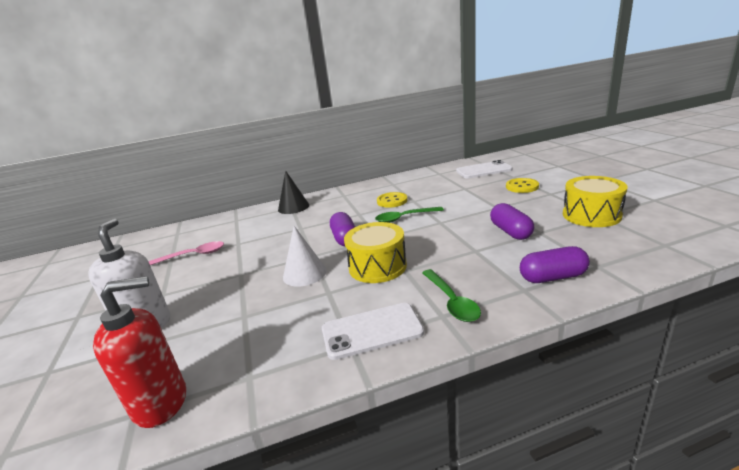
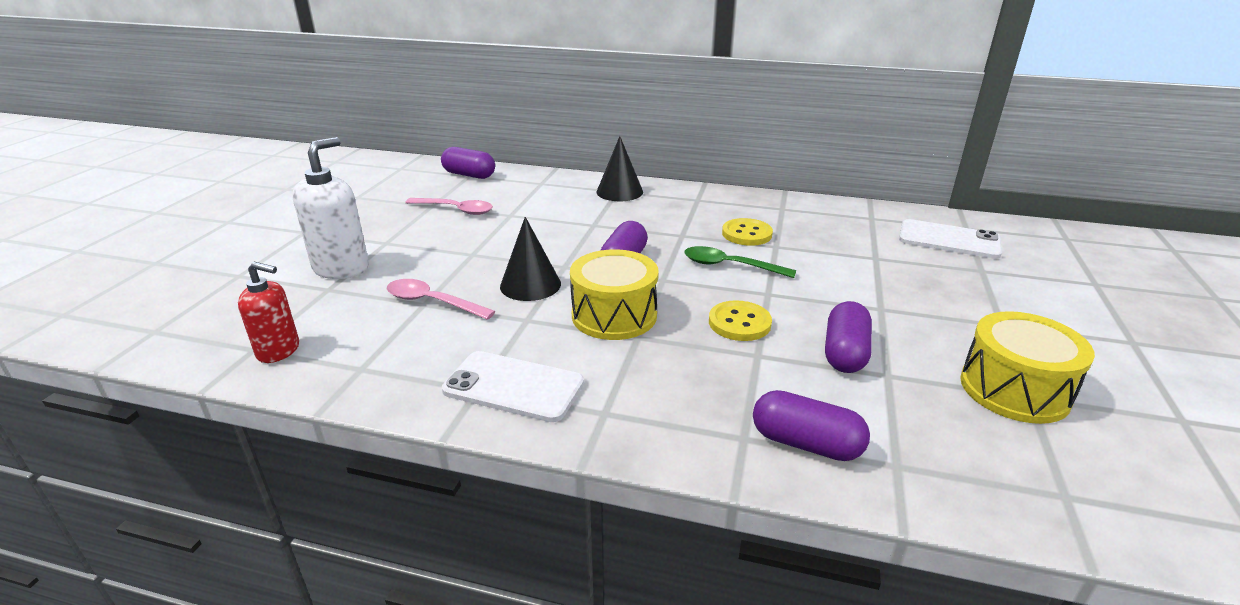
camera: 30 degrees right, 5 degrees up
red soap dispenser [93,276,186,428] -> red soap dispenser [238,262,299,363], size x0.65
white cone [283,226,327,287] -> black cone [500,217,561,301]
green spoon [422,269,481,322] -> none
yellow button [506,178,539,193] -> yellow button moved to [709,300,772,341]
none -> pink spoon [387,279,496,320]
none -> purple capsule [441,147,495,179]

